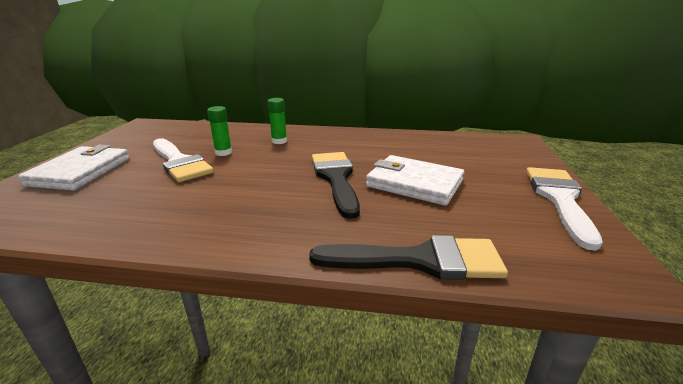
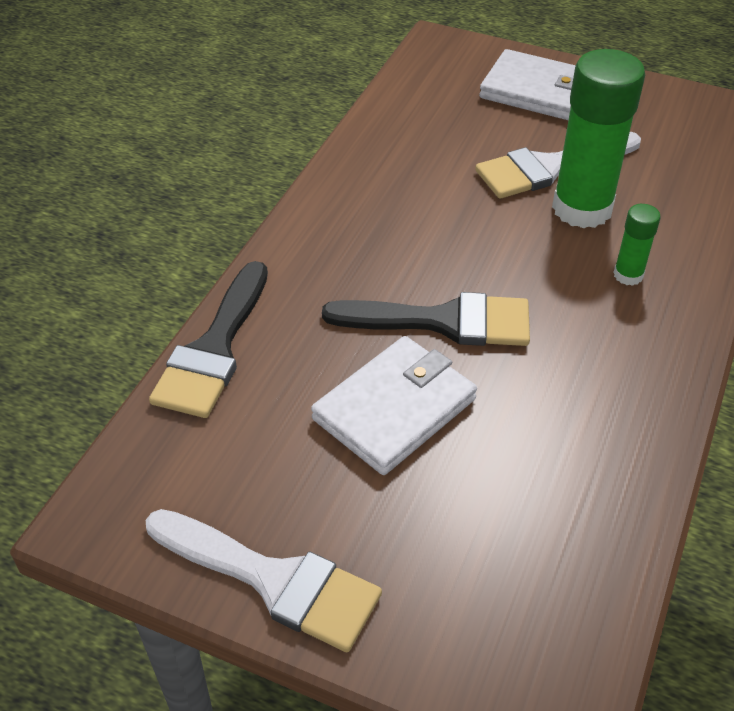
camera: 105 degrees right, 20 degrees up
green glue stick [207,106,232,156] -> green glue stick [552,49,645,228], size x2.15

